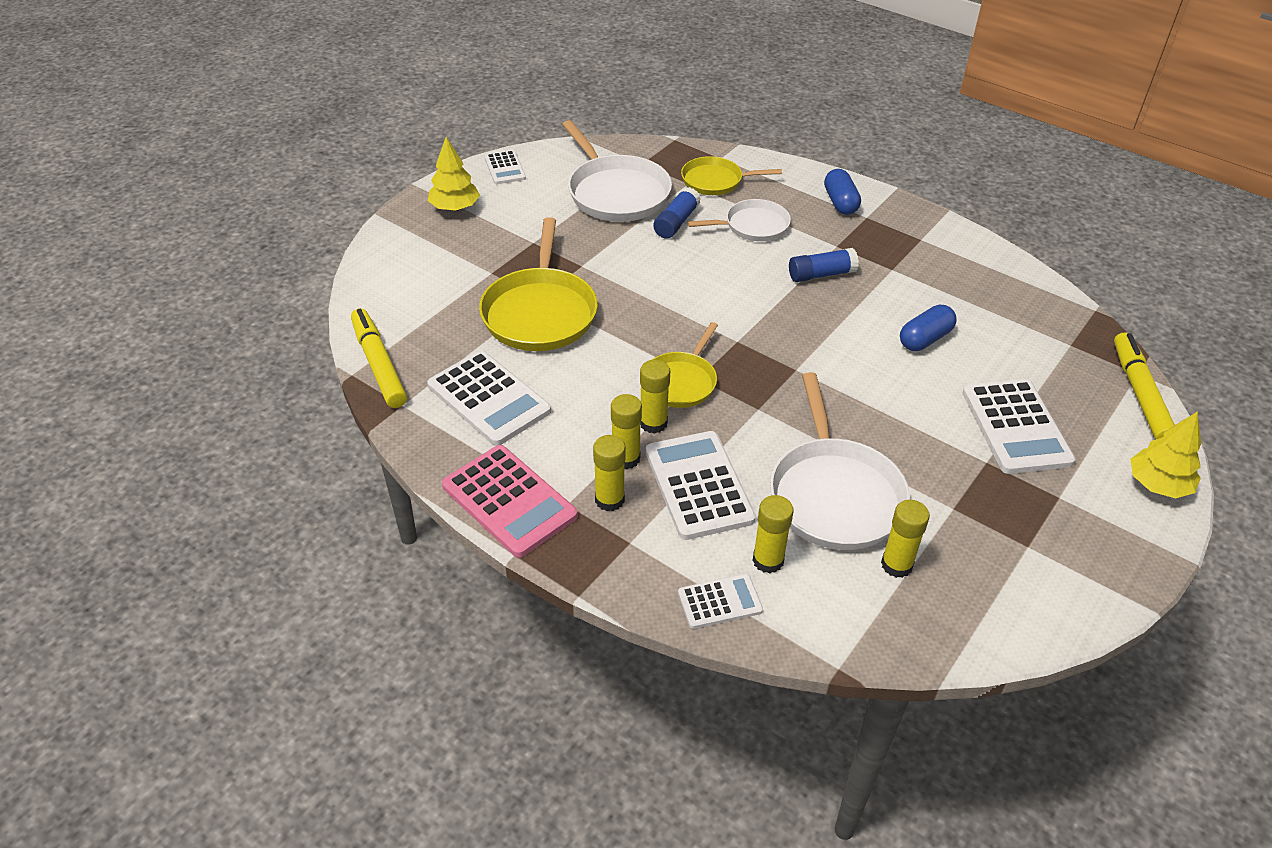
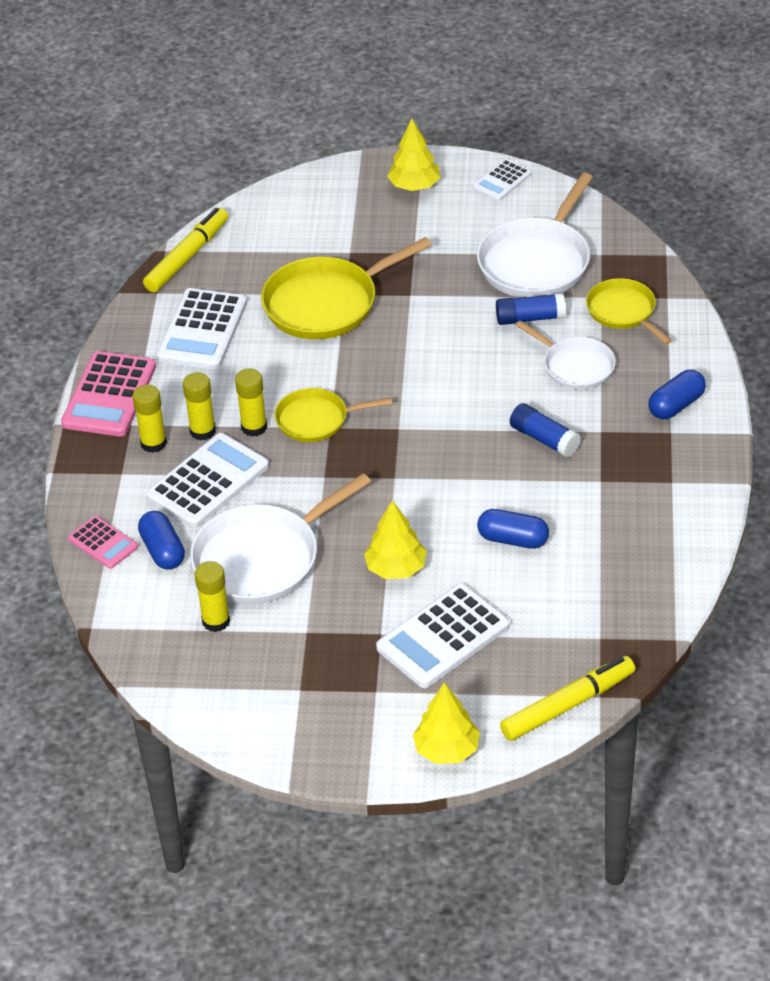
camera: 60 degrees right, 0 degrees up
white calculator [678,574,763,629] -> pink calculator [68,516,138,569]
yellow glue stick [752,495,794,574] -> blue capsule [138,511,185,569]
none -> yellow tree [364,500,427,579]

